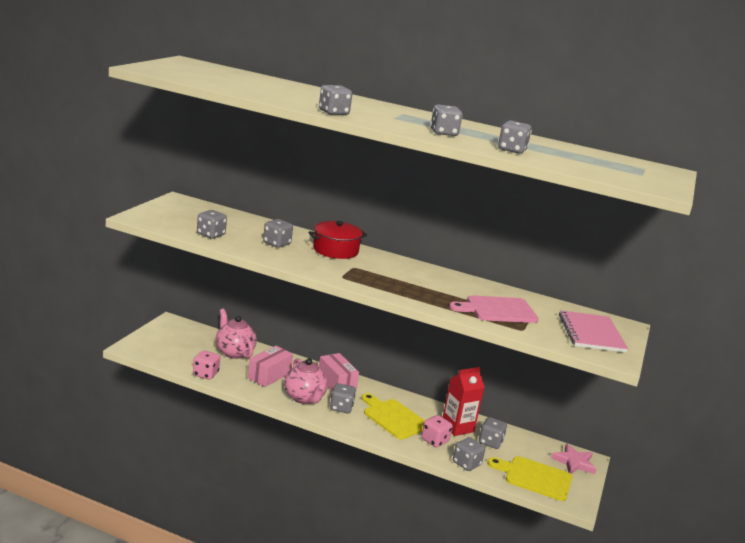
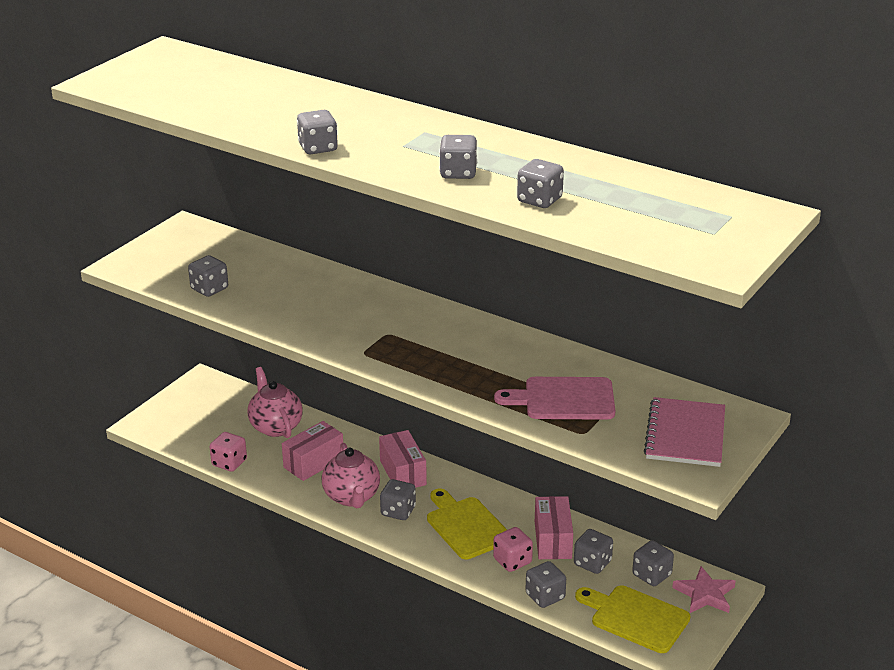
camera: 15 degrees right, 10 degrees up
grey dice [263,219,293,248] -> grey dice moved to [632,540,674,586]
red pot [309,221,367,259] -> none
red carton [442,367,485,436] -> pink box [535,496,573,559]

